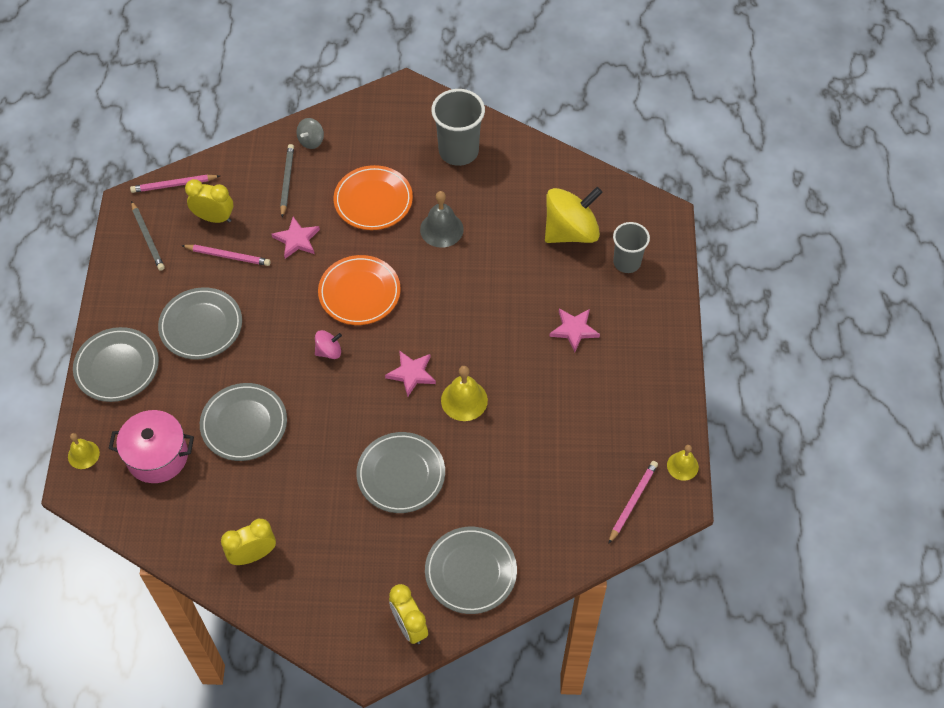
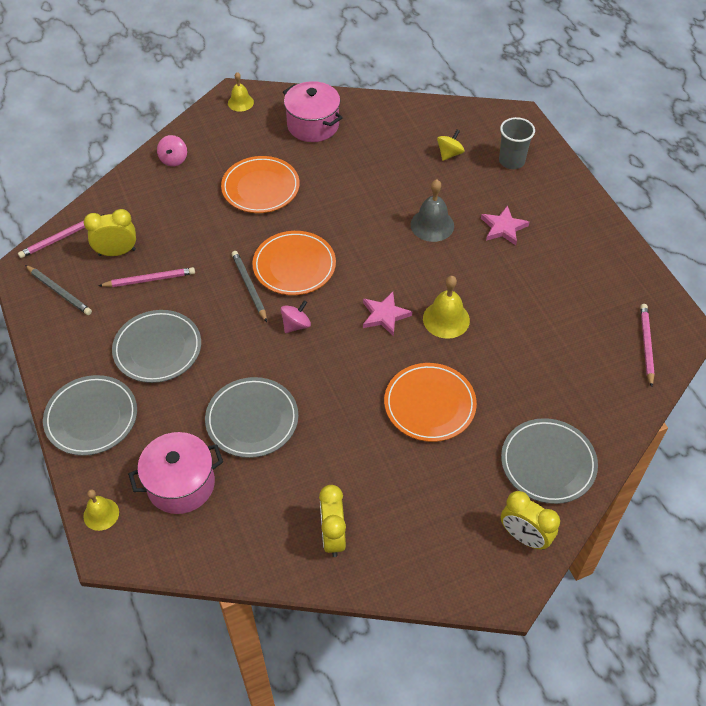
camera: 25 degrees left, 5 degrees down
yellow clock [221,519,276,565] -> yellow clock turned 45 degrees counterclockwise [319,485,346,557]
pink star [272,217,320,259] -> none
grey pencil [280,144,294,217] -> grey pencil moved to [232,251,267,322]
grey spinning top [296,118,324,149] -> pink spinning top [157,135,187,167]
grey plate [356,432,445,513] -> orange plate [384,363,477,442]
grey bell [420,191,464,248] -> grey bell moved to [411,179,454,242]
grey cup [431,89,485,166] -> pink pot [283,81,343,142]
yellow spinning top [545,187,603,243] -> yellow spinning top [437,129,465,161], size x0.46
yellow bell [667,445,699,481] -> yellow bell moved to [228,72,254,112]

